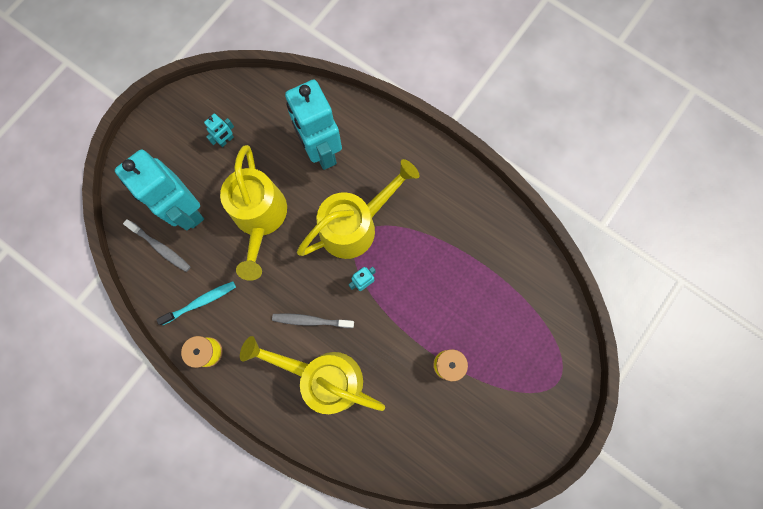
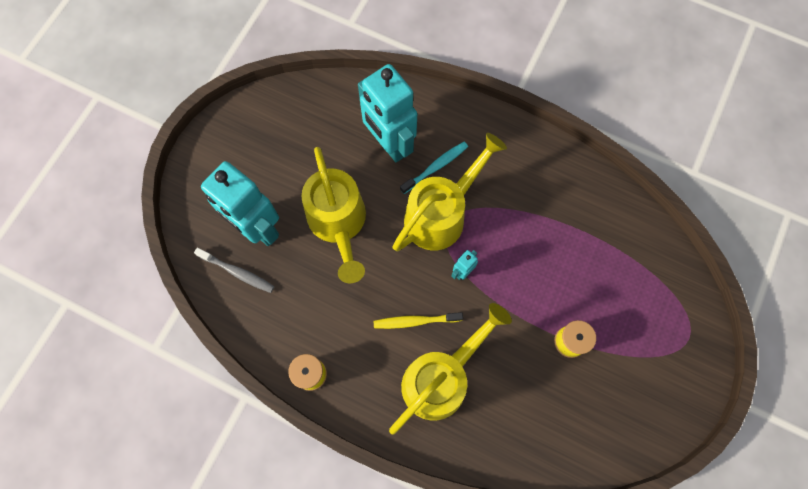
camera: 10 degrees left, 5 degrees down
turquoise toothbrush [156,281,236,325] -> turquoise toothbrush moved to [400,142,468,194]
turquoise robot [204,114,234,147] -> none
yellow watering can [240,336,385,414] -> yellow watering can turned 120 degrees clockwise [389,303,512,435]
grey toothbrush [272,313,354,328] -> yellow toothbrush [374,312,463,329]

